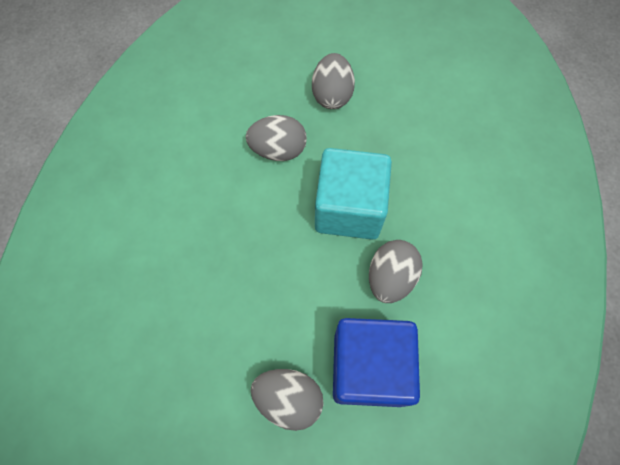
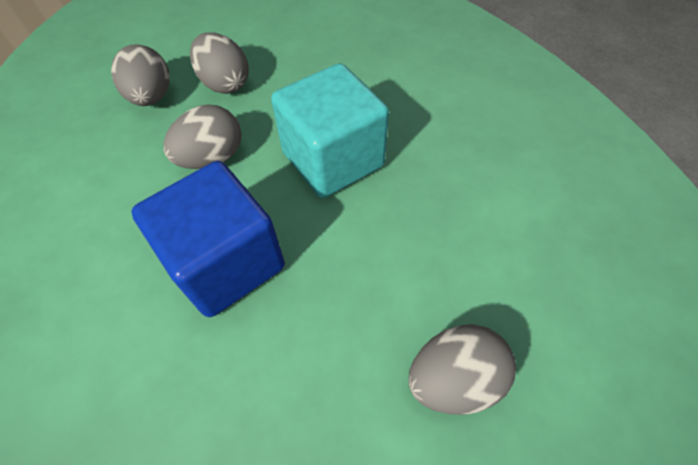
camera: 40 degrees left, 10 degrees down
blue cube [333,318,420,407] -> blue cube moved to [131,161,285,317]
grey egg [369,240,422,303] -> grey egg moved to [111,44,170,106]

